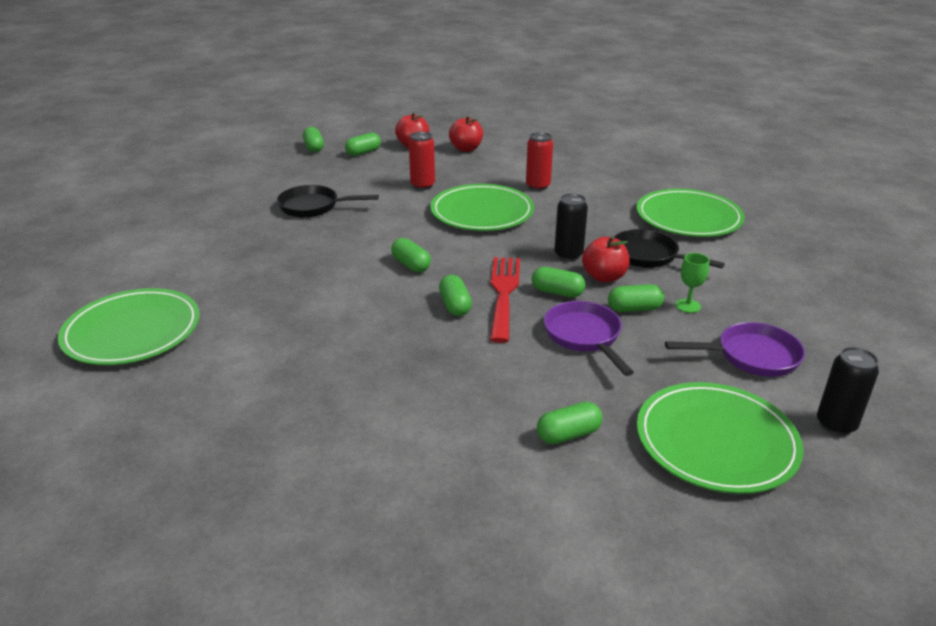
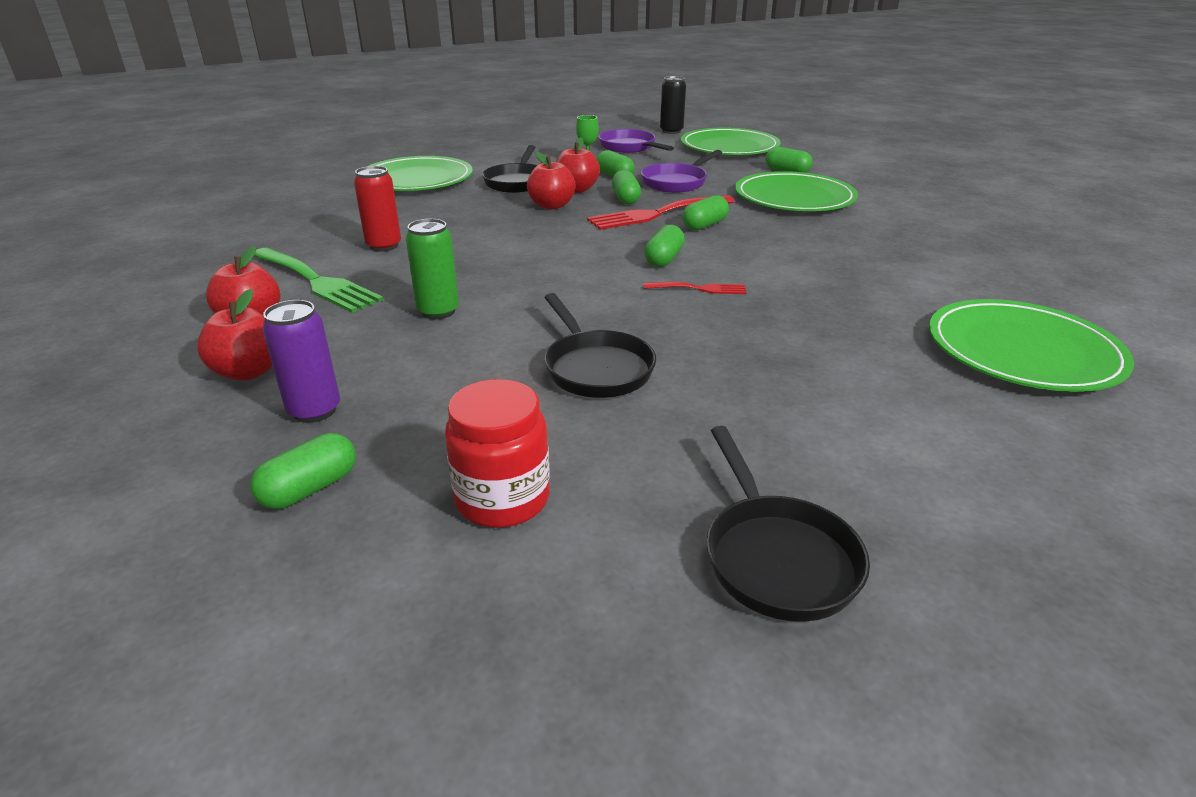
camera: 120 degrees left, 0 degrees up
green capsule [345,133,381,156] -> purple can [262,300,340,423]
red can [409,132,435,190] -> green can [406,219,459,319]
green plate [430,184,534,231] -> green plate moved to [735,171,858,211]
black can [554,193,588,261] -> red apple [527,152,576,209]
none -> green fork [254,248,384,313]
none -> red jar [445,379,550,528]
none -> red fork [644,282,747,294]
none -> black pan [707,426,870,622]

